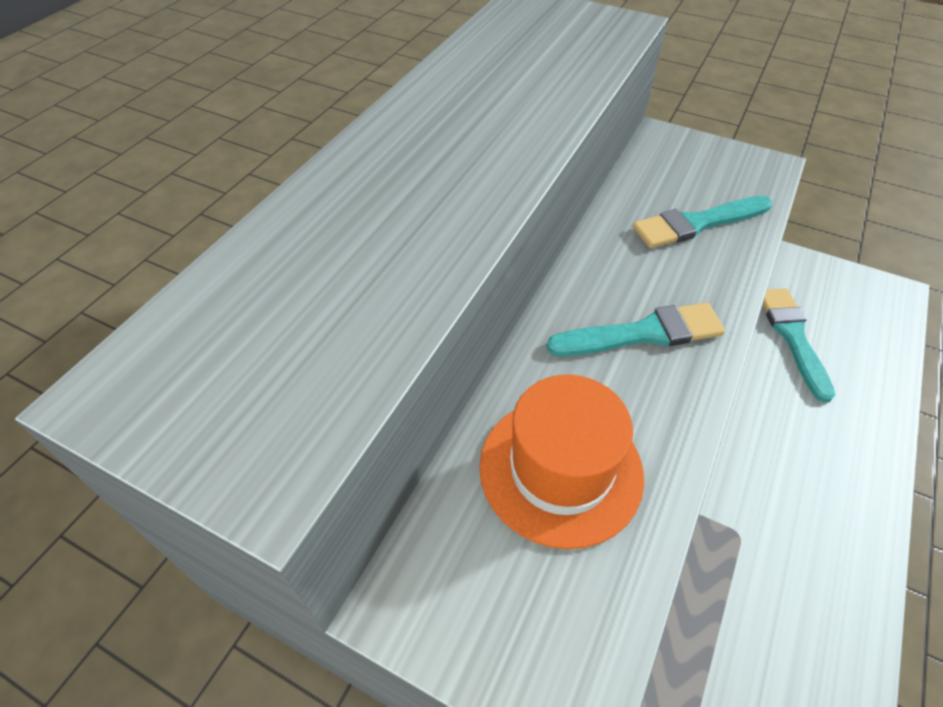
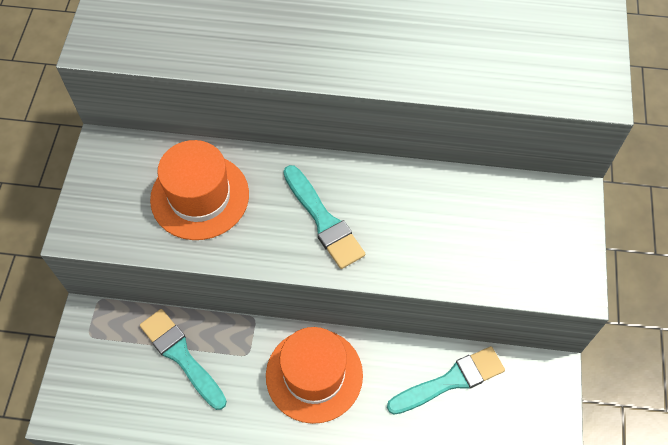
camera: 70 degrees right, 10 degrees up
turquoise brush [633,196,772,248] -> turquoise brush moved to [140,309,227,410]
none -> orange hat [266,327,363,424]

